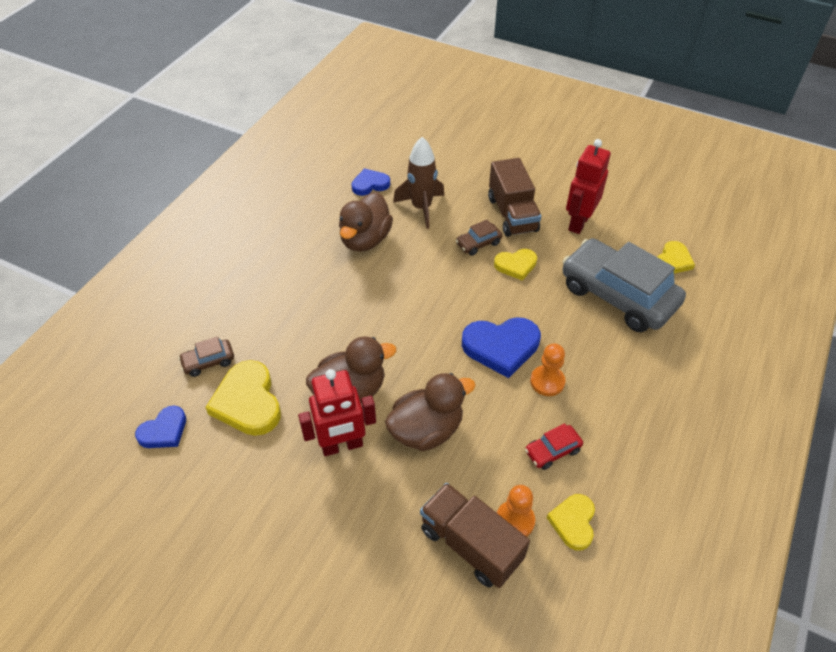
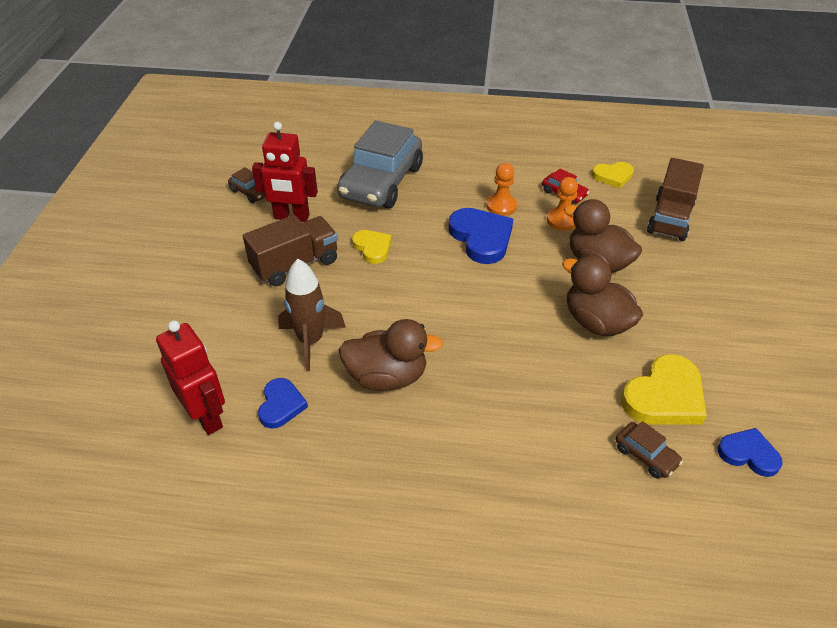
camera: 110 degrees left, 5 degrees down
red robot [298,369,376,456] -> red robot moved to [156,321,225,435]
blue heart [352,168,390,196] -> blue heart turned 135 degrees counterclockwise [258,378,308,429]
brown car [456,220,502,256] -> brown car moved to [228,167,266,203]
orange pawn [497,485,535,537] -> orange pawn moved to [547,177,578,231]
yellow heart [657,241,695,274] -> none

